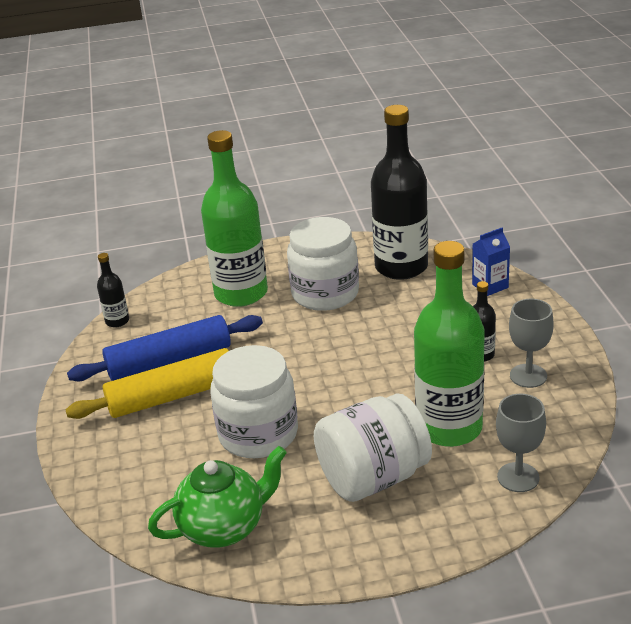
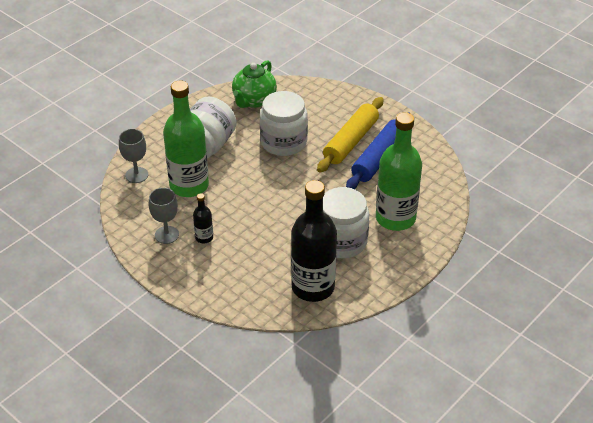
camera: 140 degrees right, 10 degrees up
black bottle [97,253,129,327] -> none
blue carton [472,228,510,296] -> none

